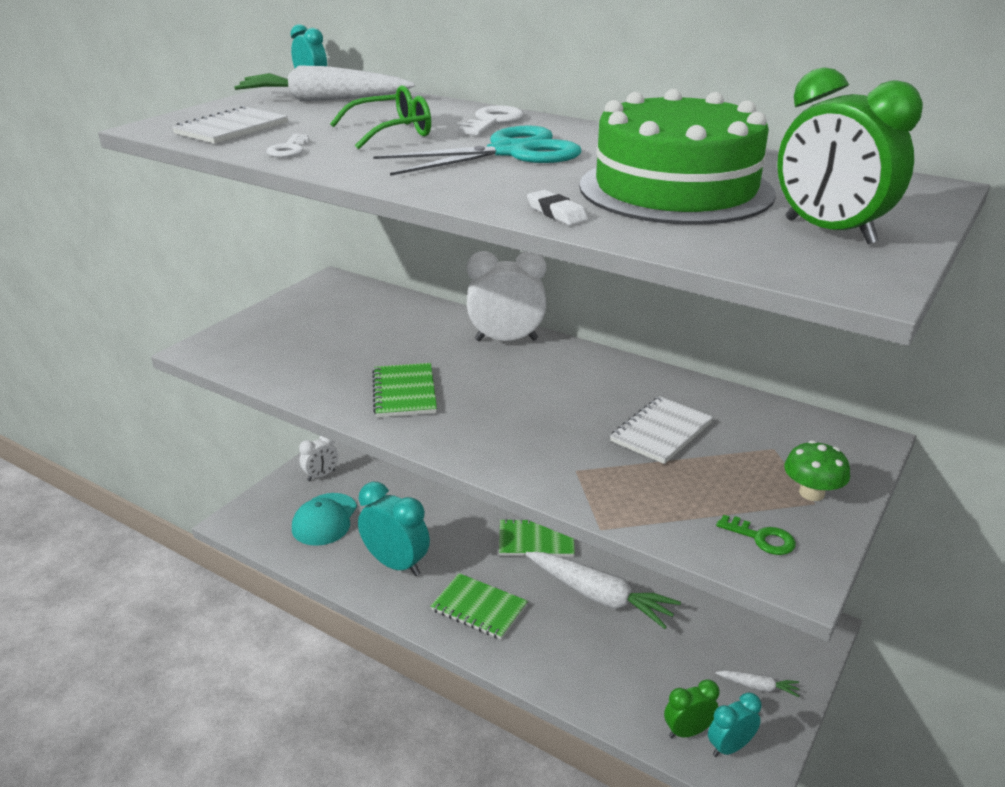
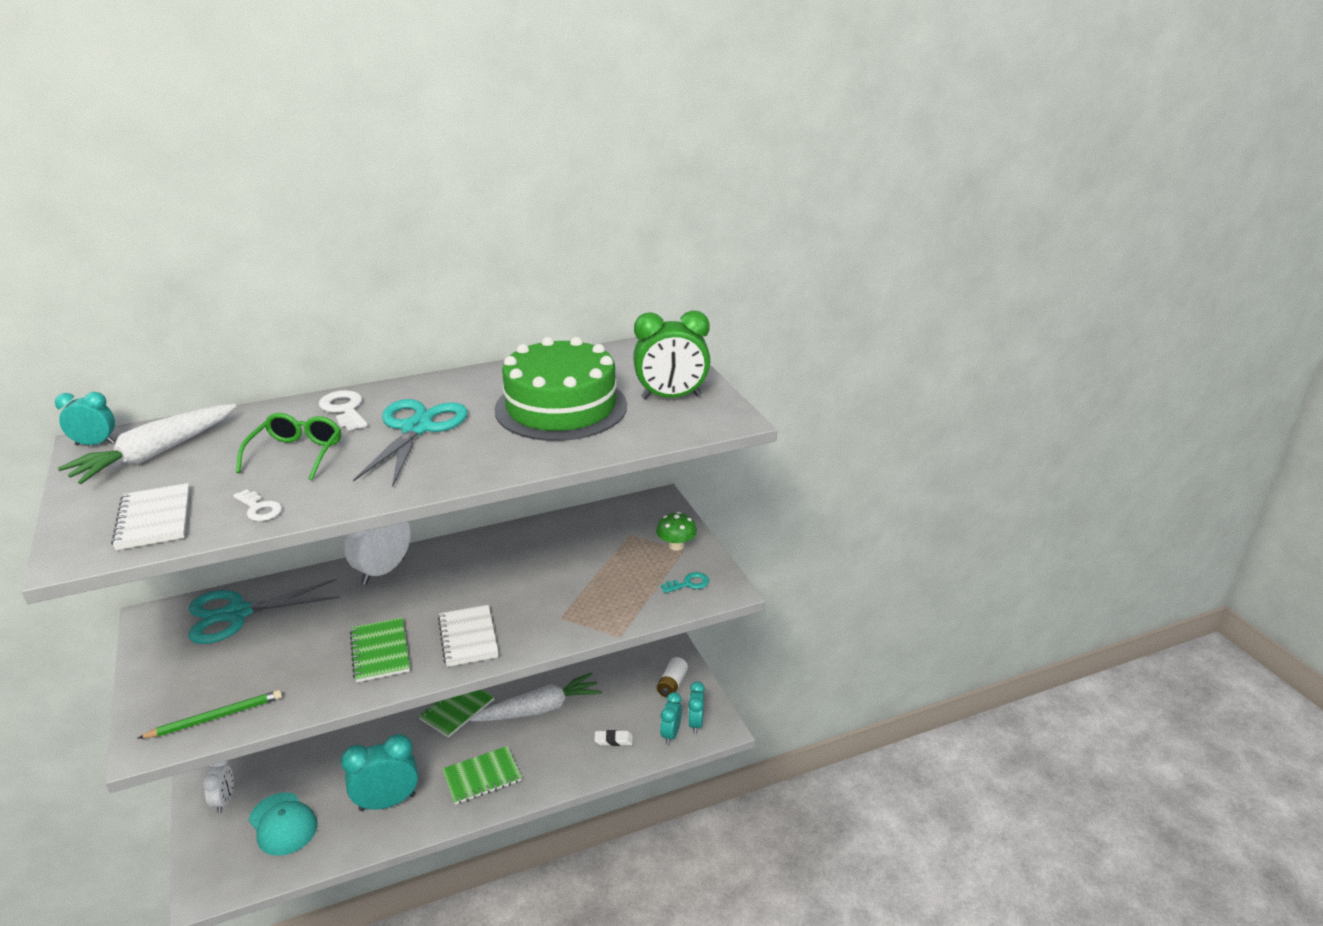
camera: 55 degrees left, 0 degrees up
green notebook [372,363,437,417] -> green notebook turned 45 degrees clockwise [350,618,410,682]
white eraser [527,190,588,225] -> white eraser moved to [594,730,633,746]
white notebook [610,396,713,464] -> white notebook moved to [438,605,499,667]
green clock [664,679,719,738] -> turquoise clock [660,692,682,745]
green key [716,515,796,555] -> turquoise key [661,572,709,593]
white carrot [716,670,800,697] -> white battery [657,657,688,698]
none -> green pencil [137,690,282,739]
none -> turquoise scissors [189,579,340,644]

